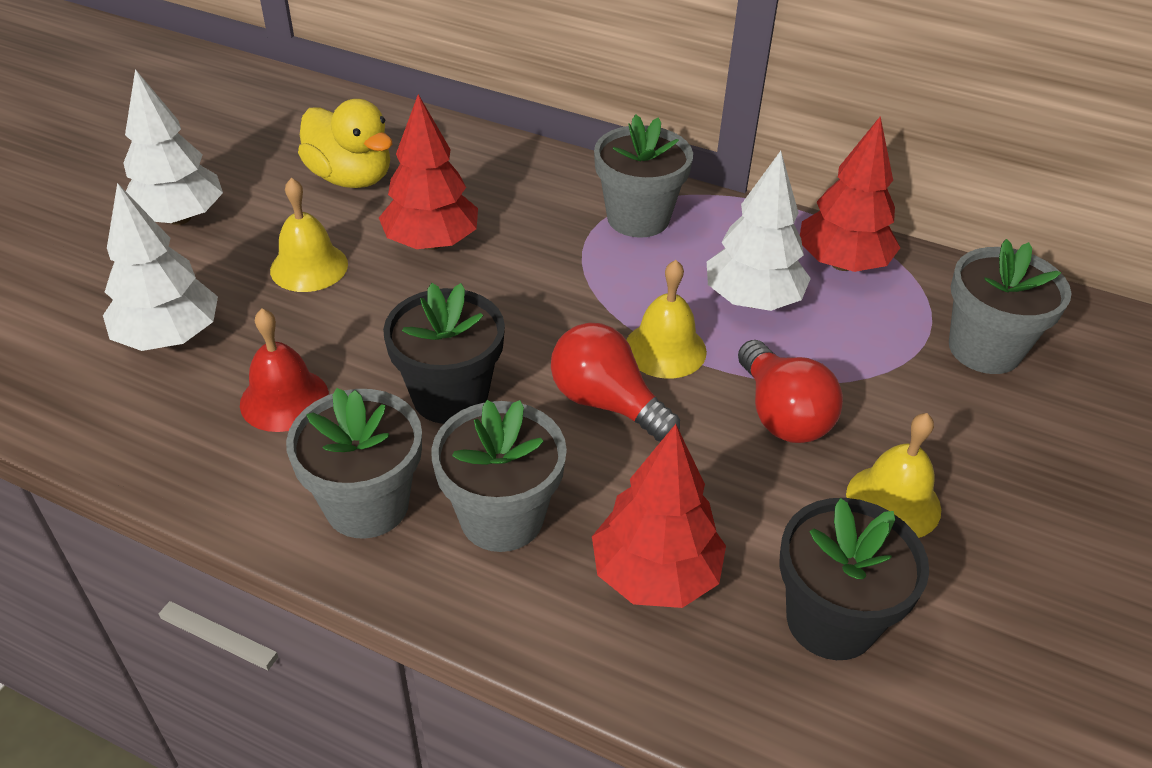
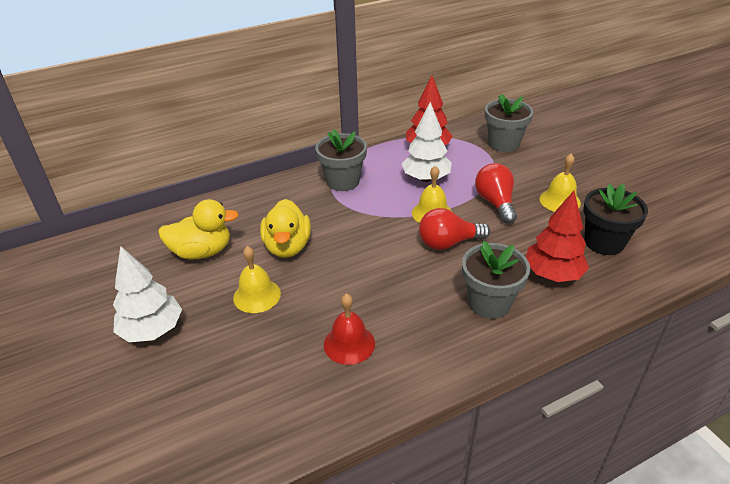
camera: 50 degrees left, 5 degrees down
white tree [103,183,218,351] -> none
grey flower pot [286,388,422,538] -> none
red tree [379,94,478,250] -> yellow duck [260,199,311,258]
black flower pot [383,283,505,424] -> none
red light bulb [738,340,843,443] -> red light bulb turned 120 degrees counterclockwise [475,163,517,224]

